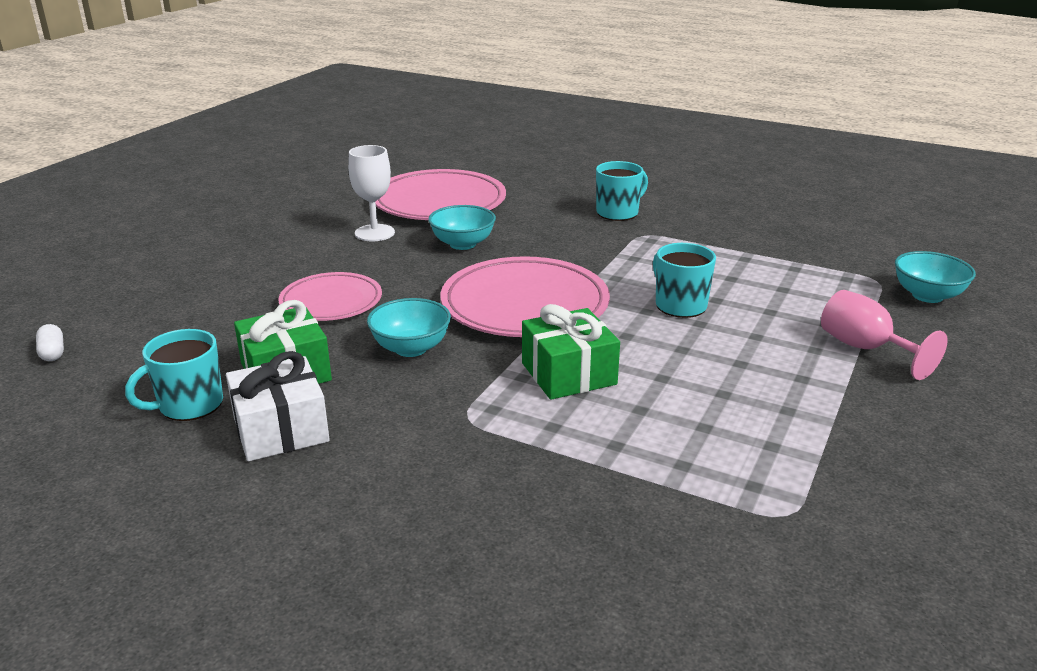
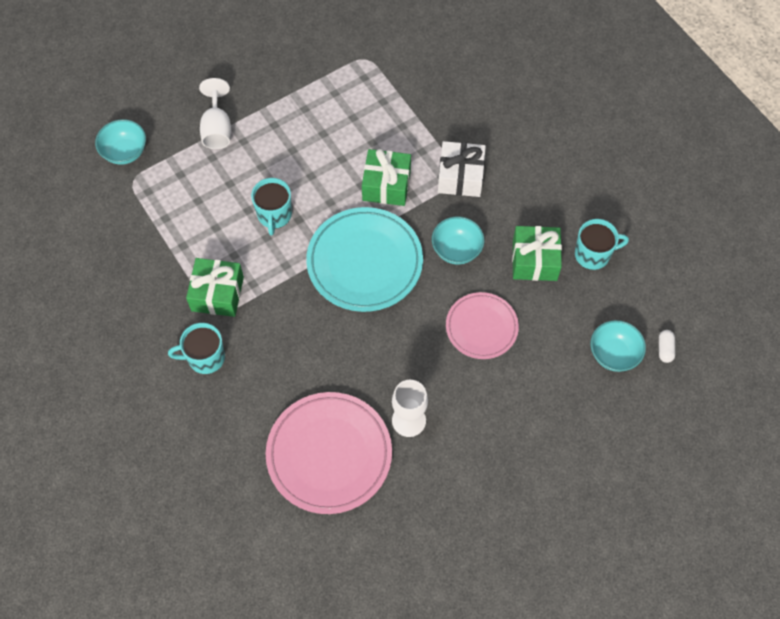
camera: 150 degrees left, 35 degrees up
white gift [226,351,330,461] -> white gift moved to [438,141,486,197]
turquoise bowl [428,205,496,250] -> turquoise bowl moved to [591,320,646,372]
pink plate [441,256,610,337] -> turquoise plate [306,207,423,312]
pink goblet [821,290,948,380] -> white goblet [199,78,231,149]
none -> green gift [186,258,244,317]

